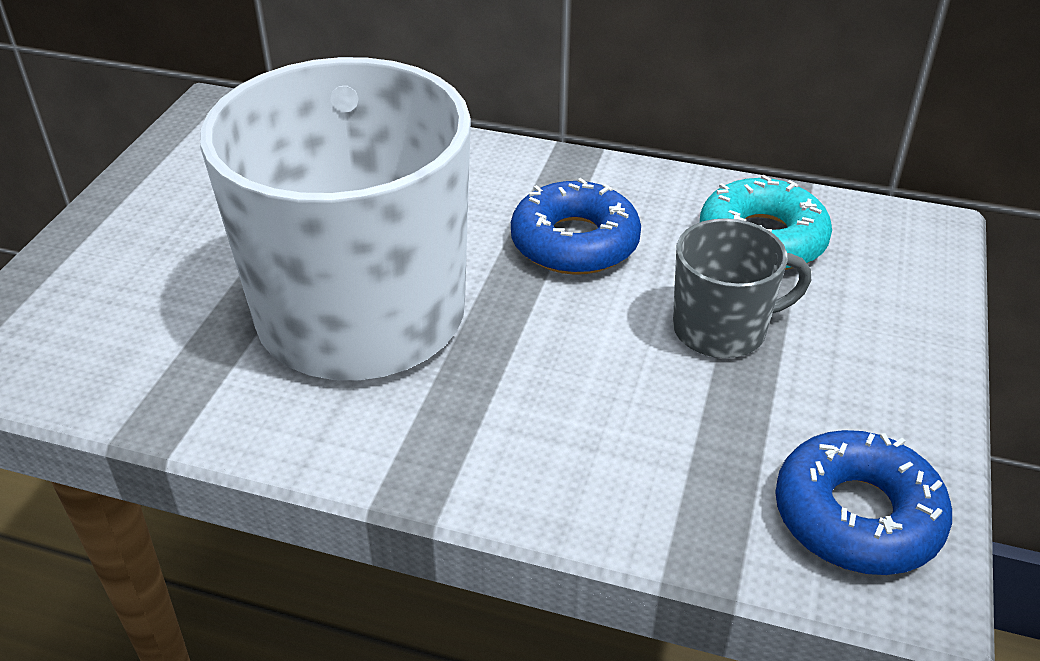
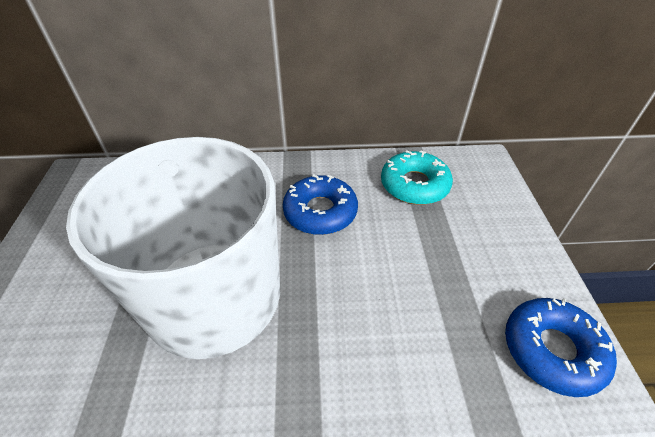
camera: 20 degrees left, 5 degrees up
grey mug [673,218,811,358] -> none

